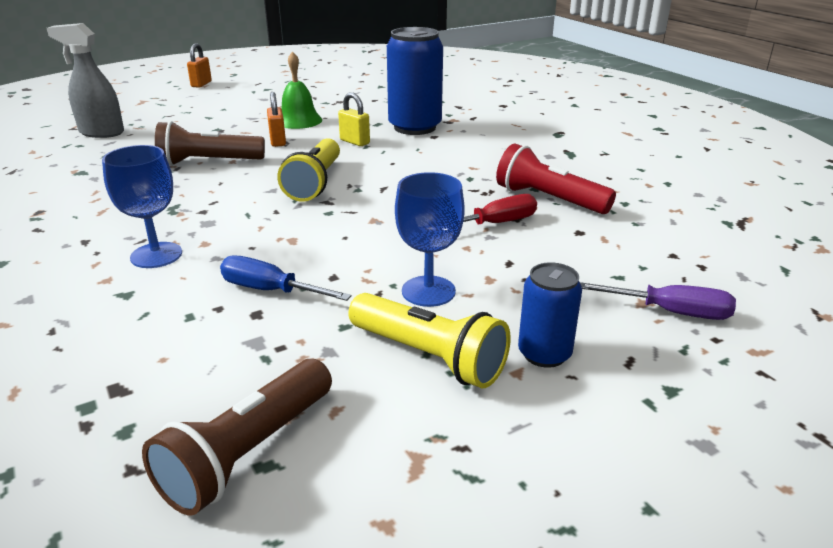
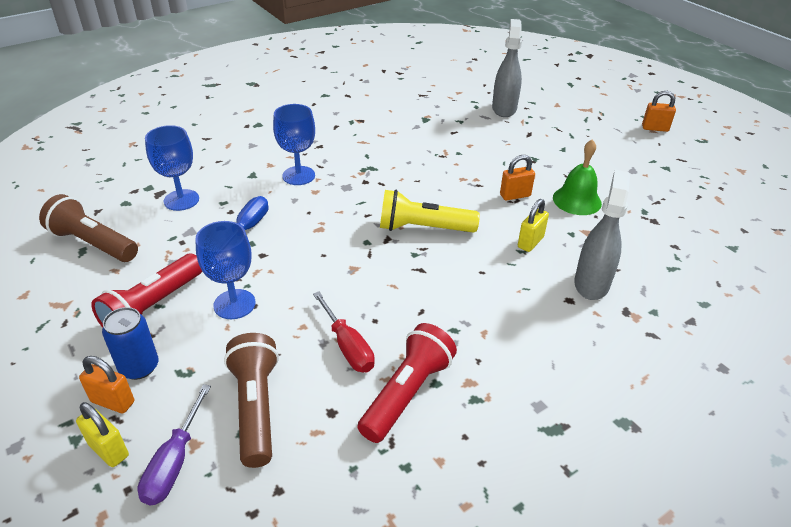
camera: 85 degrees right, 10 degrees up
brown flashlight [155,121,265,166] -> brown flashlight moved to [224,333,279,468]
yellow flashlight [348,293,511,388] -> red flashlight [91,254,202,327]
blue can [387,27,443,135] -> grey spray bottle [574,170,630,300]
none -> yellow padlock [76,402,129,467]
none -> orange padlock [79,356,134,413]
none -> blue goblet [145,125,199,211]

